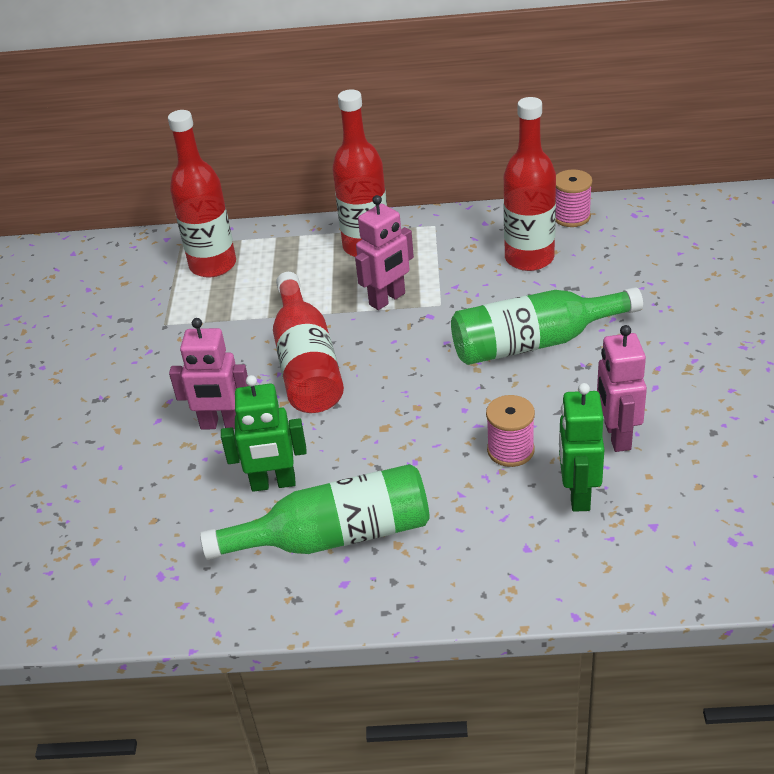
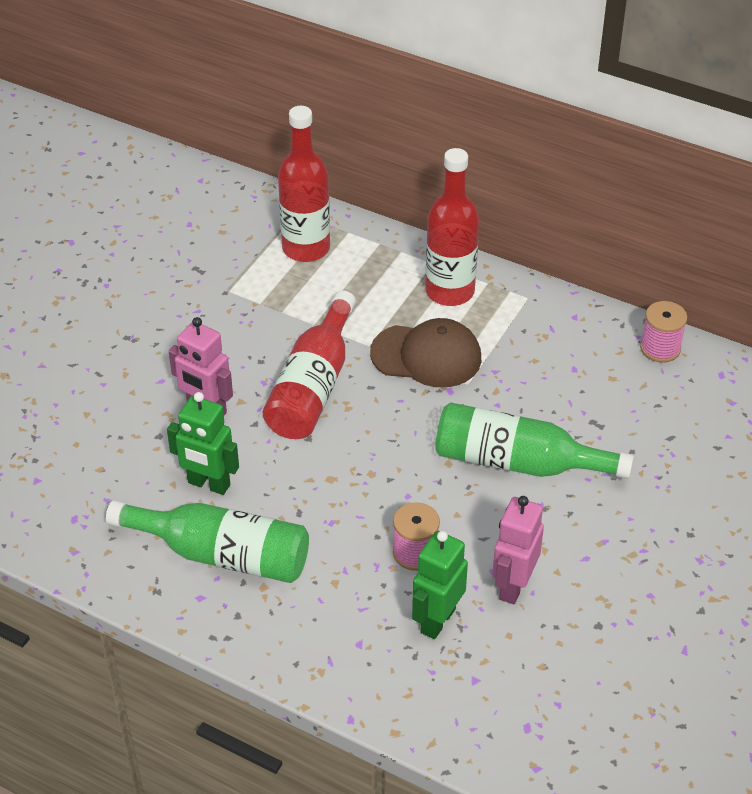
camera: 25 degrees right, 5 degrees up
pink robot [355,195,414,310] -> brown cap [370,318,481,387]
red bottle [504,97,556,271] -> none

